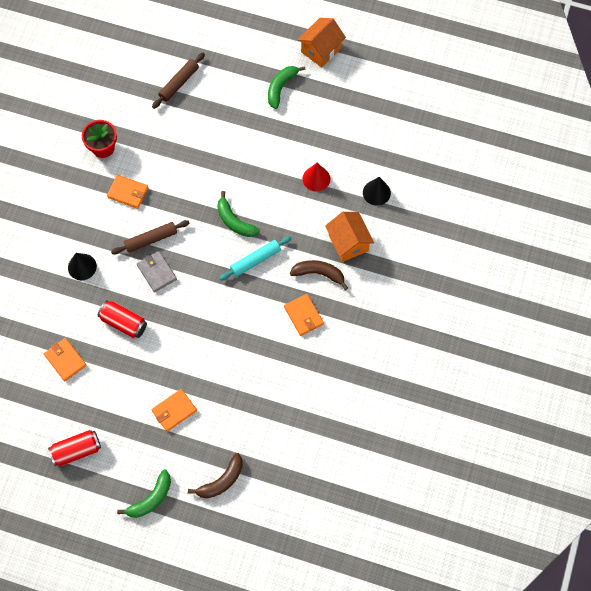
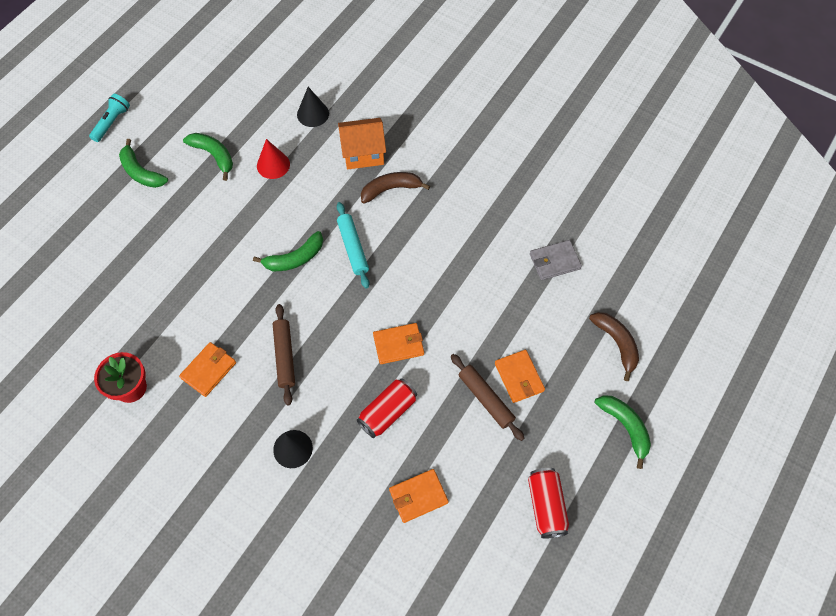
camera: 75 degrees left, 5 degrees down
grey wallet [137,251,177,293] -> grey wallet moved to [530,240,582,280]
brown rolling pin [152,53,205,109] -> brown rolling pin moved to [451,354,524,441]
orange wallet [284,294,324,336] -> orange wallet moved to [373,323,424,364]
brown banana [290,260,348,290] -> brown banana turned 45 degrees clockwise [361,172,430,204]
orange house [297,18,346,68] -> turquoise flashlight [89,94,130,142]
none -> green banana [183,133,233,181]

